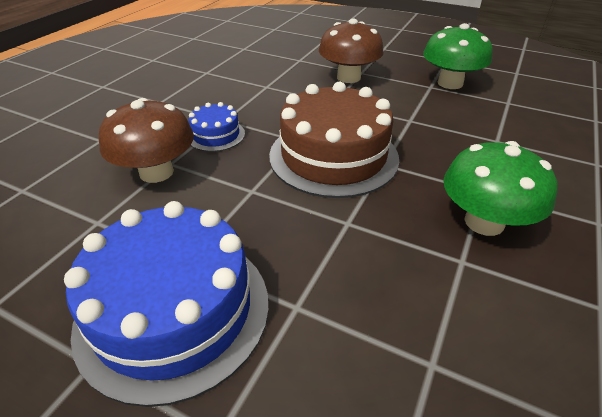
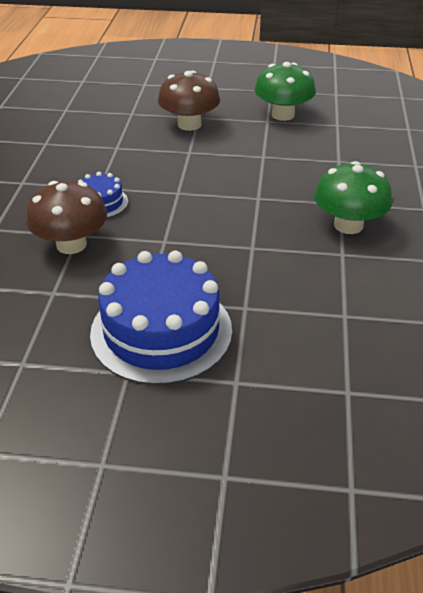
camera: 20 degrees left, 0 degrees up
brown cake [269,82,399,198] -> none

